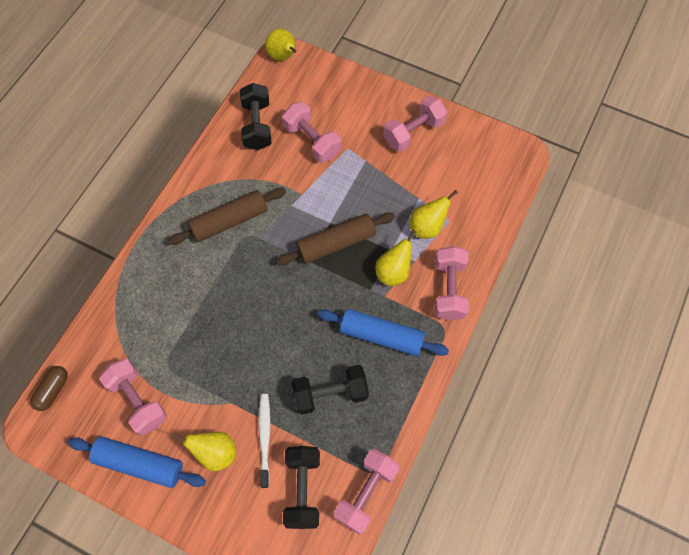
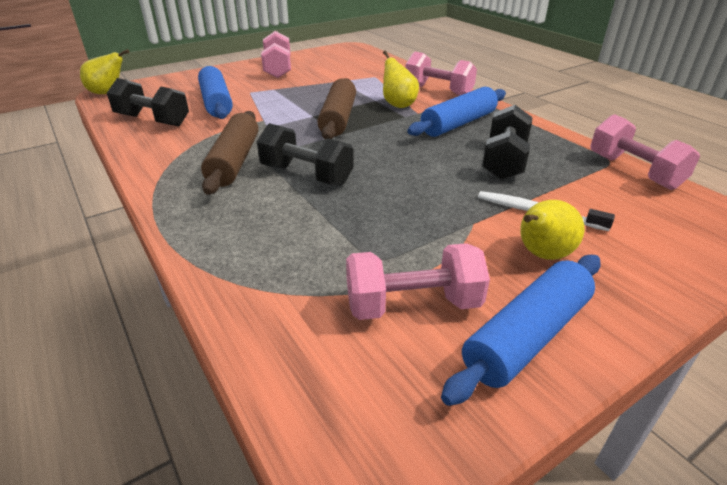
camera: 60 degrees left, 30 degrees down
brown capsule [31,366,68,411] -> none
pink dumbbell [282,102,341,163] -> blue rolling pin [198,66,233,119]
black dumbbell [283,446,320,529] -> black dumbbell moved to [257,123,354,186]
yellow pear [410,190,458,239] -> none

